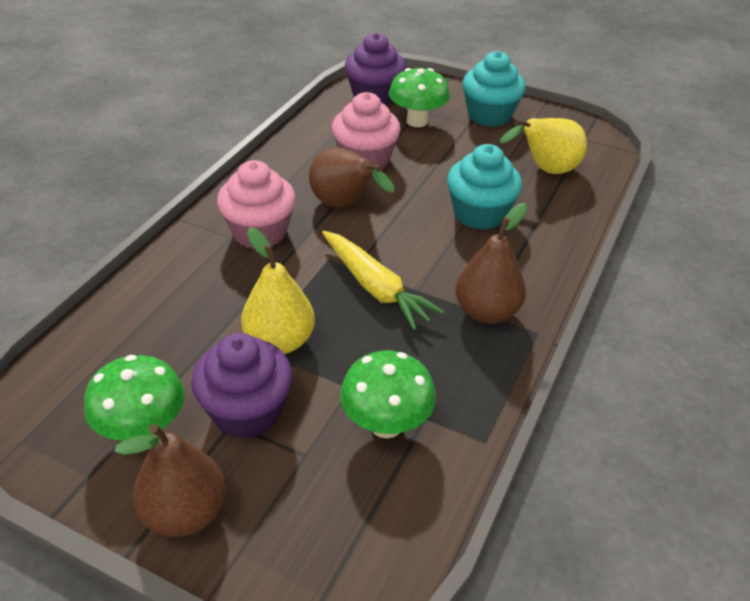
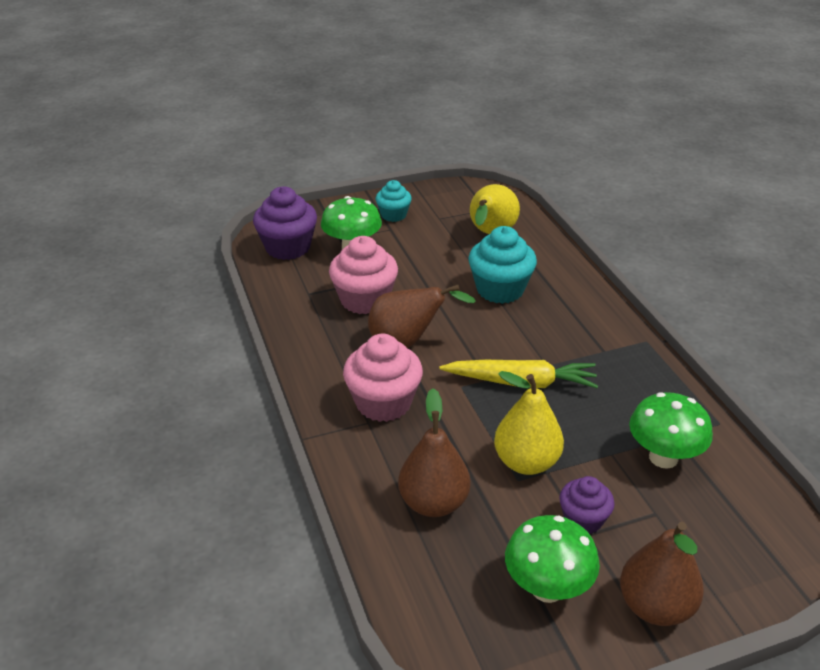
camera: 45 degrees left, 5 degrees down
purple cupcake [191,333,292,439] -> purple cupcake [559,476,615,534], size x0.60
brown pear [455,203,527,324] -> brown pear moved to [398,388,470,517]
turquoise cupcake [462,51,526,127] -> turquoise cupcake [376,180,412,222], size x0.60

